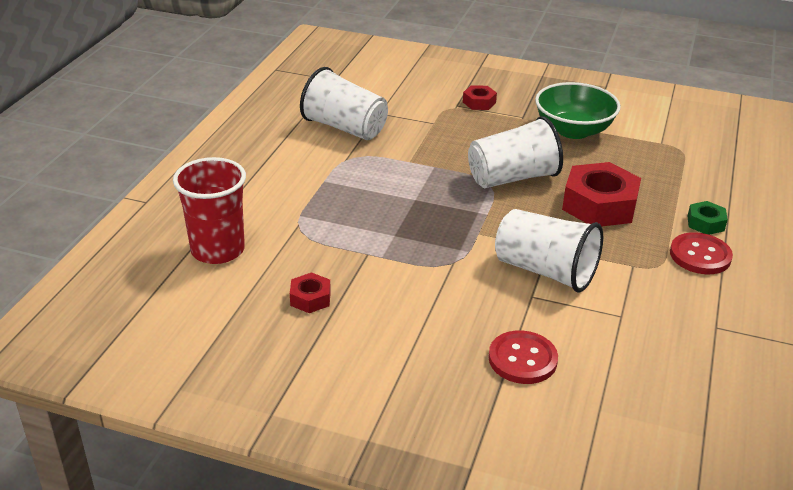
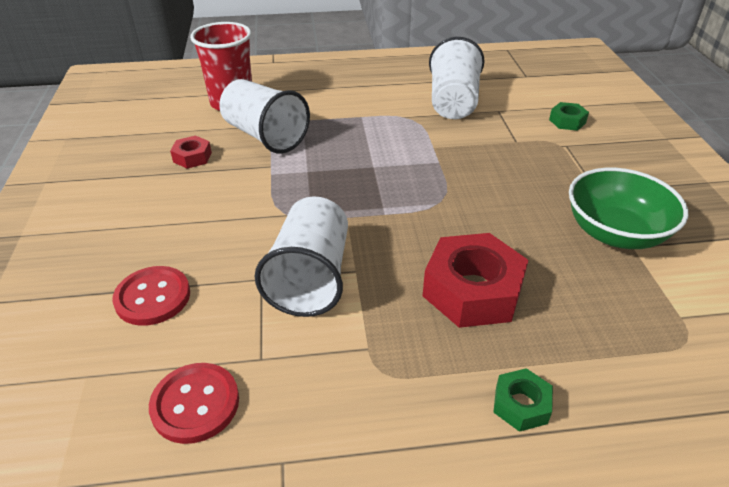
camera: 65 degrees right, 5 degrees up
red nut [463,85,497,110] -> none
white cup [468,116,563,188] -> white cup moved to [219,79,310,154]
red button [670,232,733,274] -> red button moved to [149,363,239,444]
none -> green nut [549,102,589,131]

